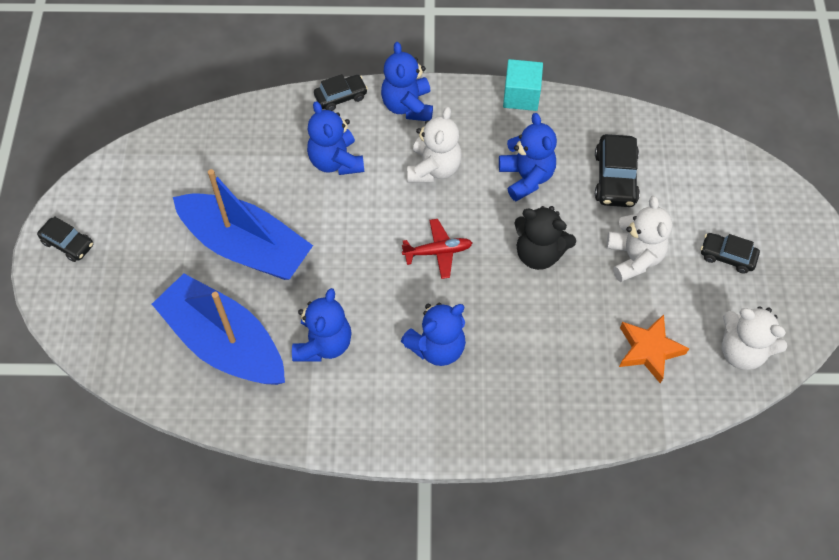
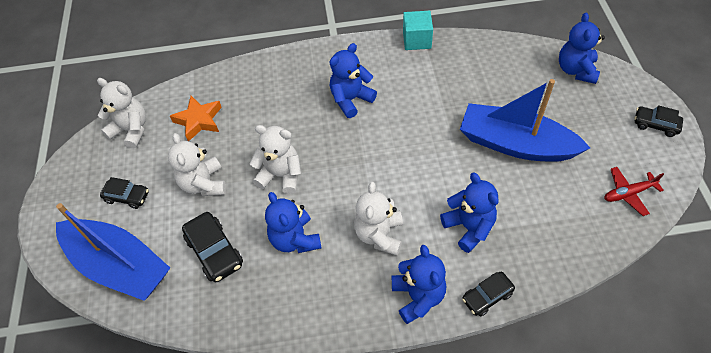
camera: 175 degrees right, 5 degrees down
blue boat [152,273,285,385] -> blue boat moved to [56,203,170,301]
blue teddy bear [292,288,352,362] -> blue teddy bear moved to [559,12,605,84]
red plane [402,219,472,279] -> red plane moved to [604,167,664,216]
turquoise cube [503,59,543,111] -> turquoise cube moved to [403,11,433,50]
black teddy bear [515,206,576,270] -> white teddy bear [250,125,301,194]
black car [595,134,640,207] -> black car turned 150 degrees clockwise [182,212,243,282]

